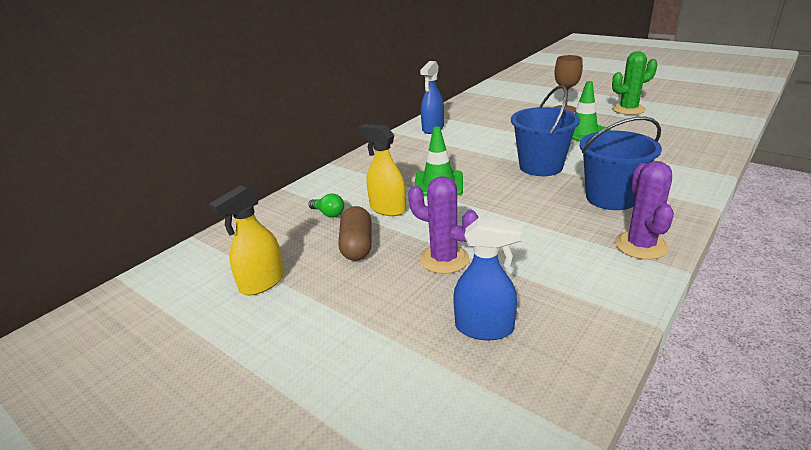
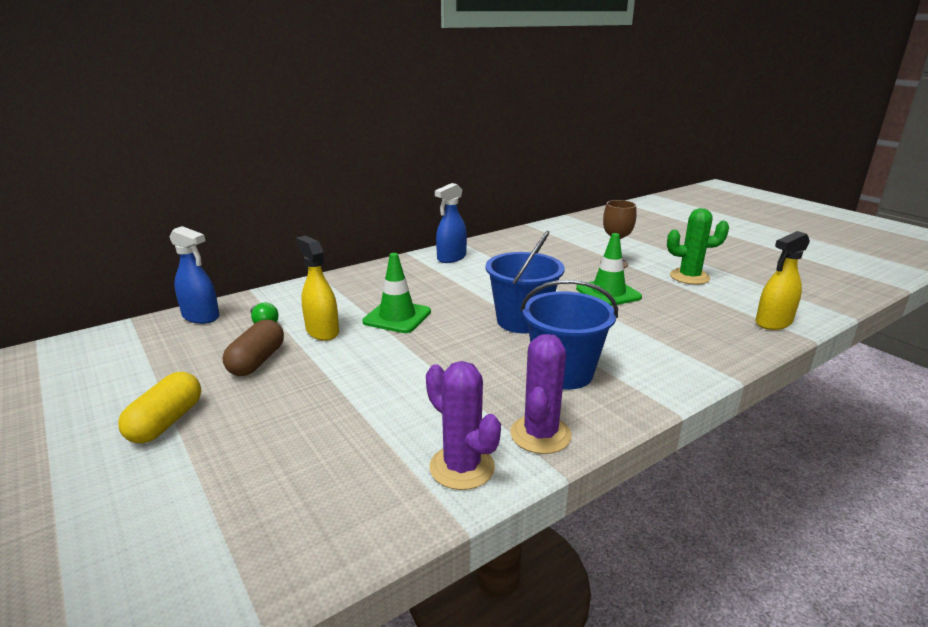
camera: 15 degrees right, 5 degrees down
yellow spray bottle [209,185,284,296] -> yellow spray bottle moved to [756,231,810,330]
purple cactus [408,176,478,274] -> purple cactus moved to [426,361,501,490]
blue spray bottle [453,218,523,340] -> blue spray bottle moved to [170,226,219,324]
none -> yellow capsule [118,372,201,443]

